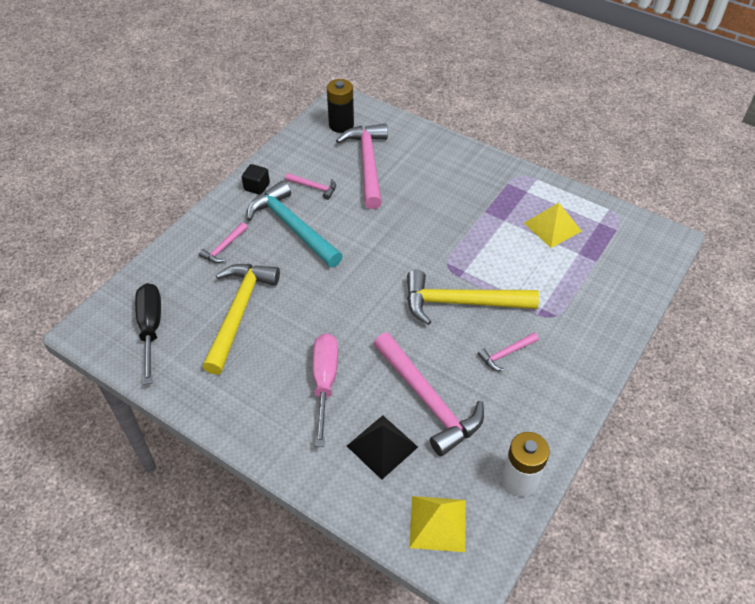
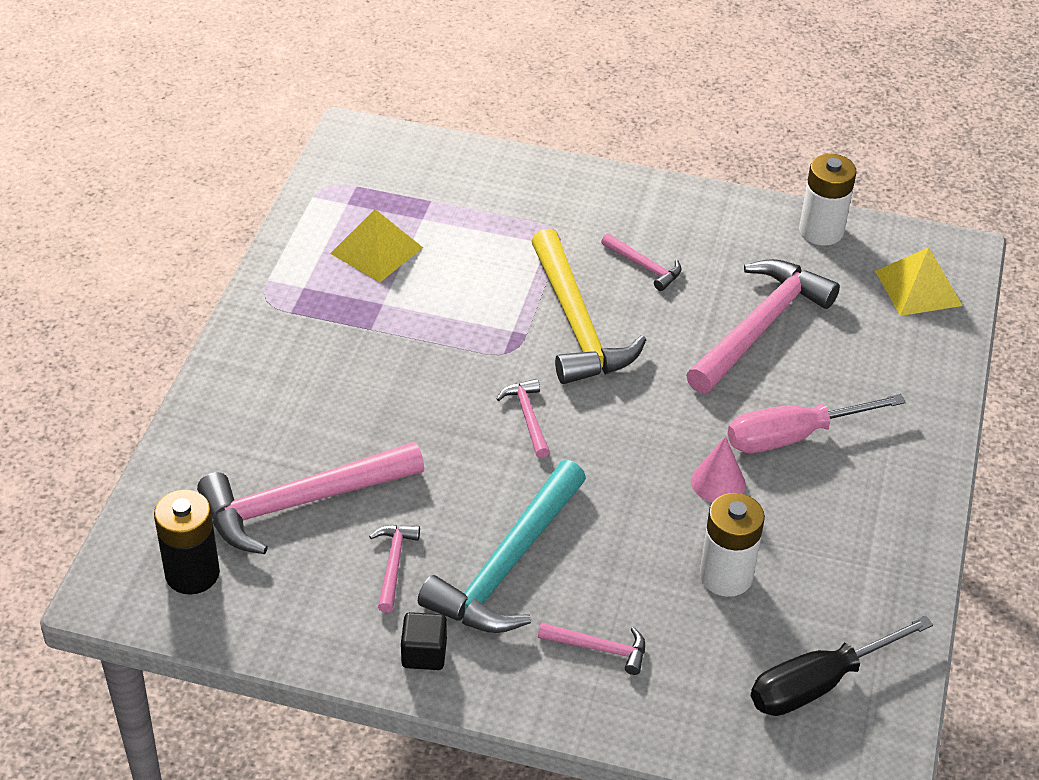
camera: 110 degrees left, 5 degrees down
yellow hammer [203,264,280,375] -> white battery [700,493,765,597]
black pyramid [347,415,418,480] -> none
none -> pink hammer [497,379,550,458]
none -> pink cone [691,436,746,502]

